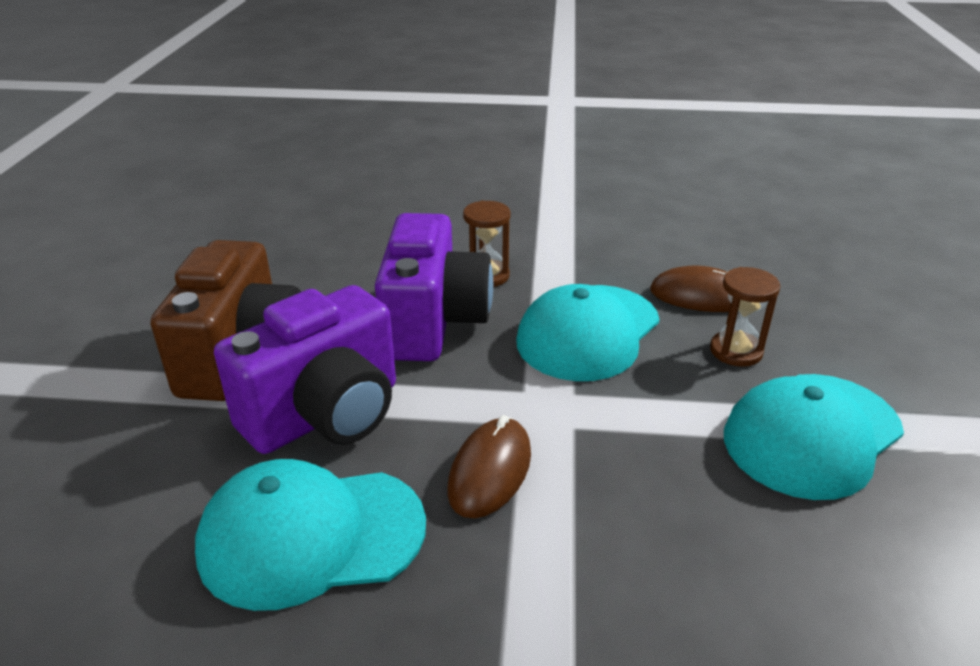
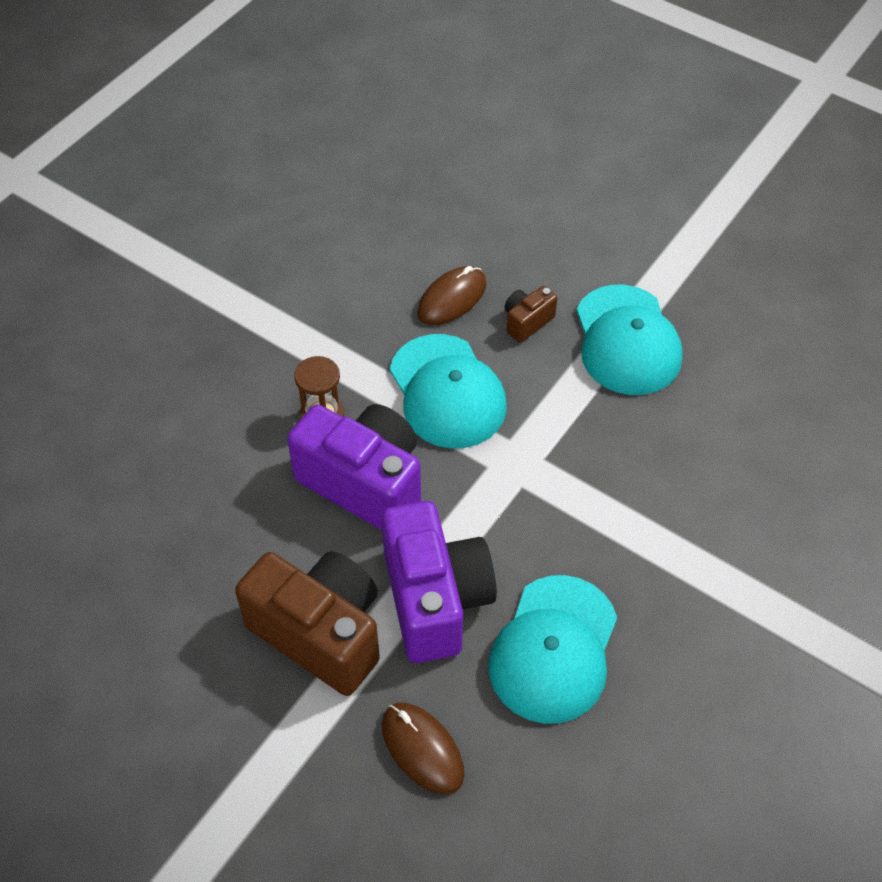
camera: 60 degrees left, 20 degrees up
brown mouse [447,415,531,518] -> brown mouse moved to [382,703,464,794]
brown hourglass [710,267,780,367] -> brown camera [505,286,558,343]

